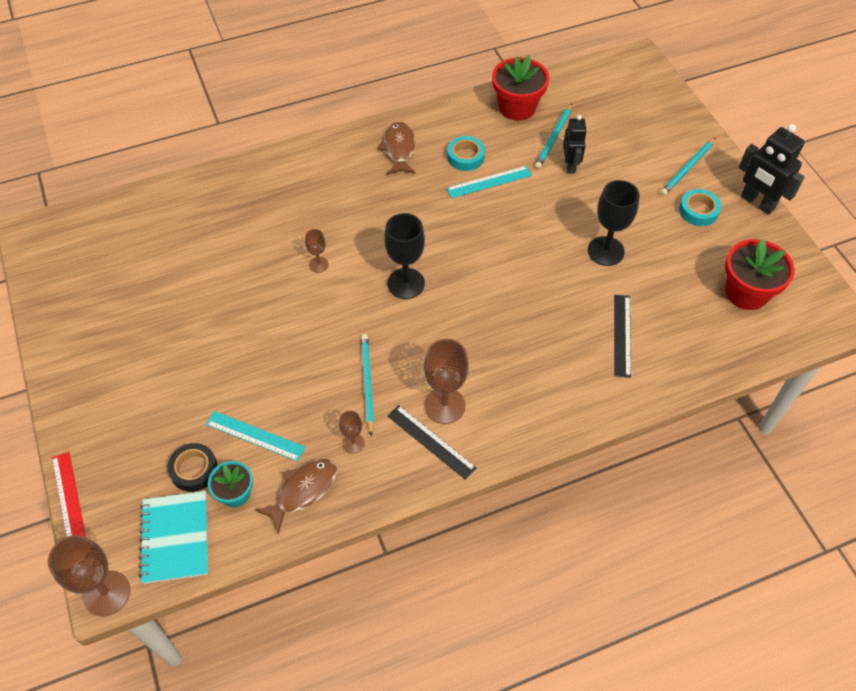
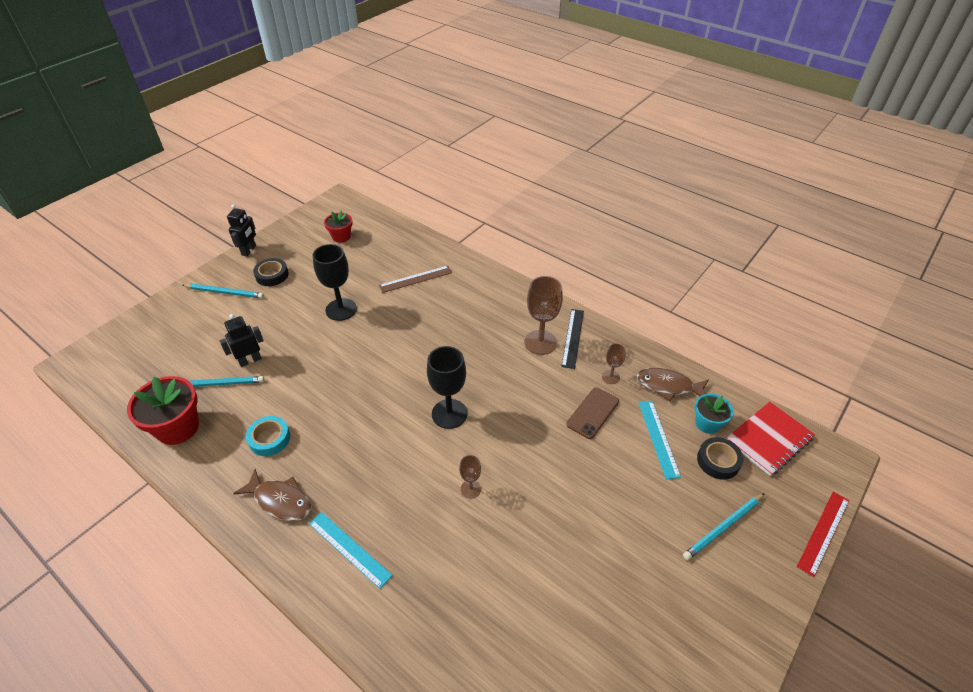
camera: 120 degrees left, 10 degrees down
brown goblet [48,535,130,616] -> none
turquoise notebook [139,491,208,584] -> red notebook [727,402,815,476]
turquoise pencil [361,334,374,437] -> turquoise pencil moved to [683,493,765,560]
brown fish [377,121,415,175] -> brown fish turned 120 degrees counterclockwise [233,469,312,521]
turquoise ruler [446,166,532,198] -> turquoise ruler moved to [309,512,393,589]
black ruler [614,295,631,378] -> brown ruler [379,266,452,293]
turquoise tape [679,189,721,226] -> black tape [253,258,289,286]
red flower pot [725,239,795,310] -> red flower pot [324,211,352,243], size x0.59
black robot [739,124,805,215] -> black robot [227,204,256,256], size x0.66
none -> brown phone [566,387,619,439]

